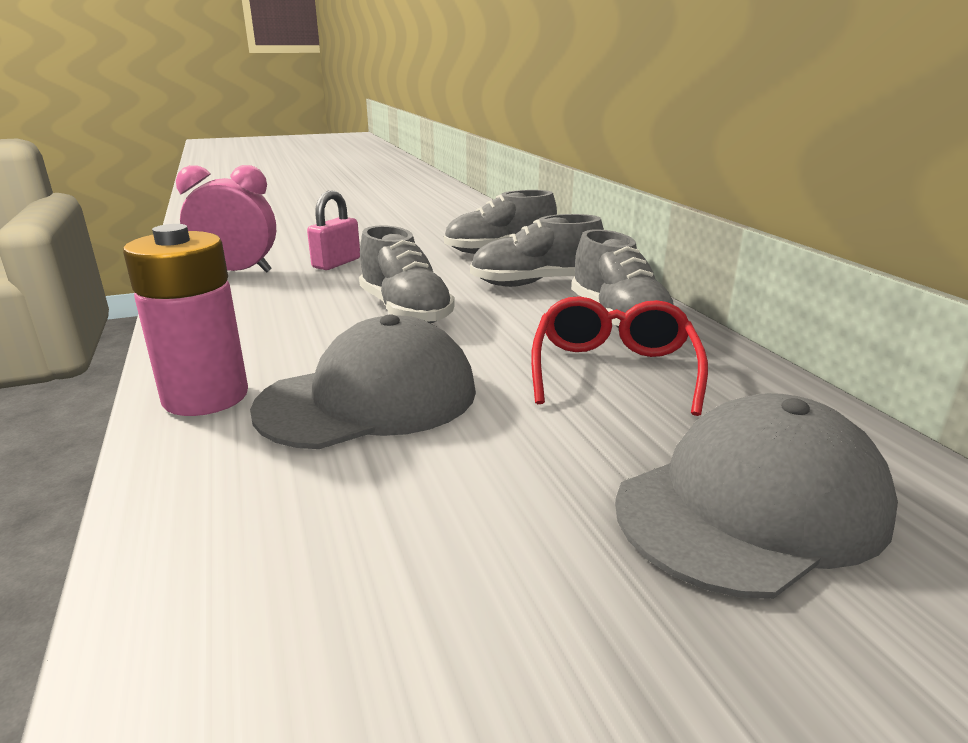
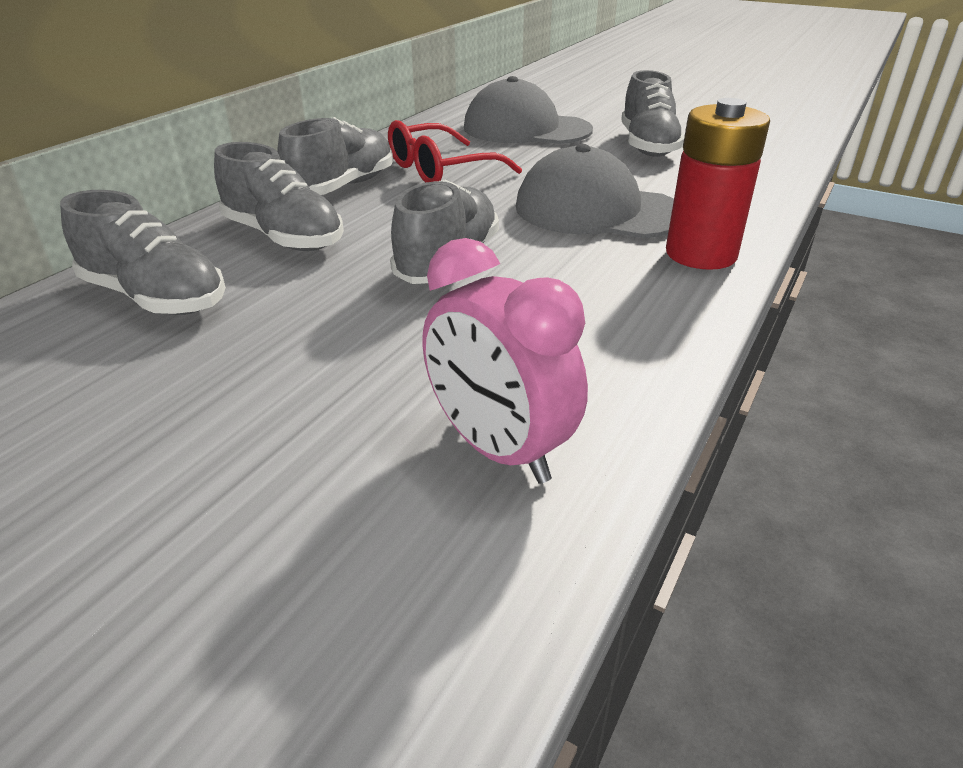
camera: 130 degrees left, 10 degrees up
pink battery [123,224,248,416] -> red battery [666,98,770,270]
pink padlock [307,190,360,270] -> none
none -> grey shoe [621,70,684,157]

